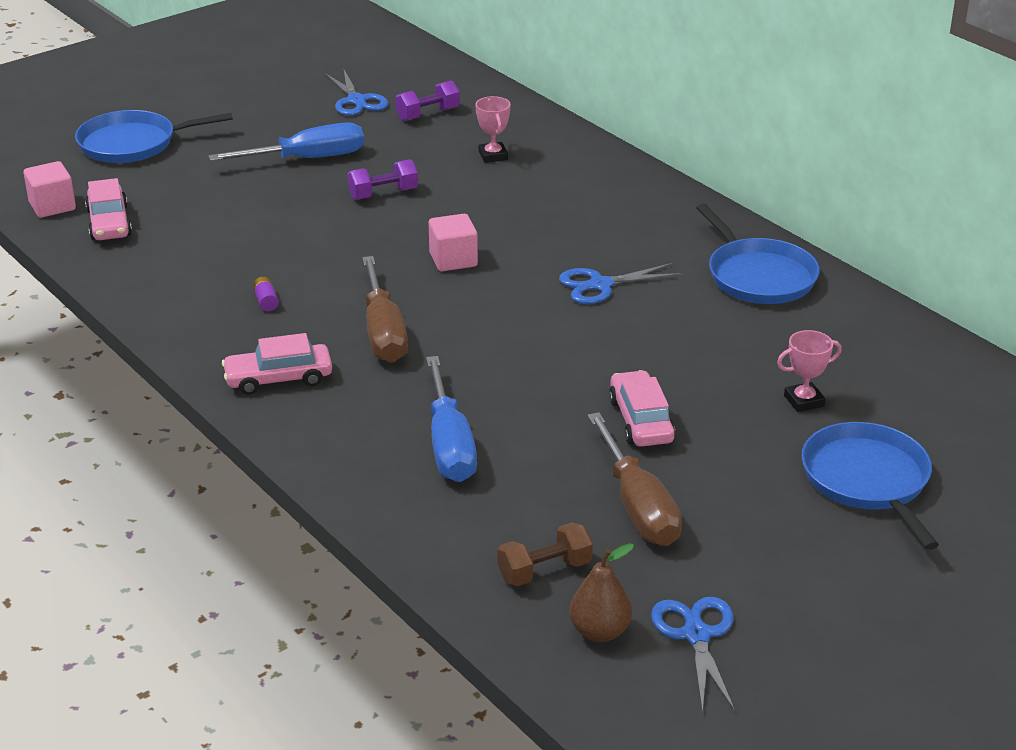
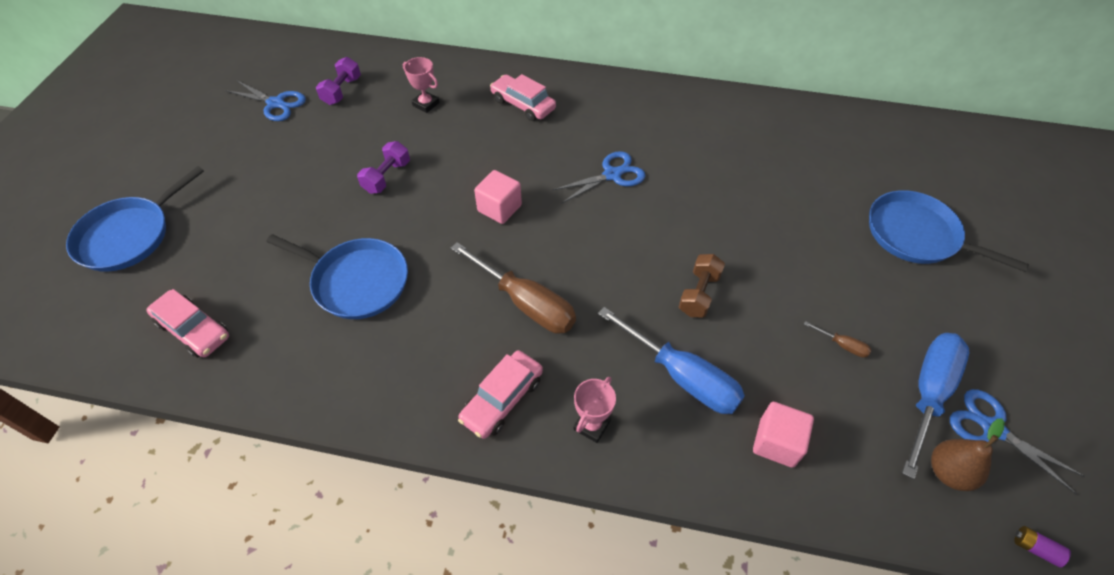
camera: 40 degrees left, 20 degrees up
pink cube [24,161,76,218] -> pink cube moved to [753,402,814,468]
blue screwdriver [208,122,364,161] -> blue screwdriver moved to [902,333,969,479]
purple battery [253,277,279,311] -> purple battery moved to [1014,526,1071,567]
brown dumbbell [498,522,593,586] -> brown dumbbell moved to [679,254,725,317]
blue scissors [559,263,682,304] -> blue scissors turned 150 degrees counterclockwise [553,151,645,203]
brown screwdriver [587,412,682,546] -> brown screwdriver [804,321,871,358], size x0.41
pink car [609,370,675,447] -> pink car moved to [490,74,556,121]
blue pan [696,204,820,304] -> blue pan moved to [266,234,408,319]
pink trophy [777,330,842,412] -> pink trophy moved to [573,377,616,443]

